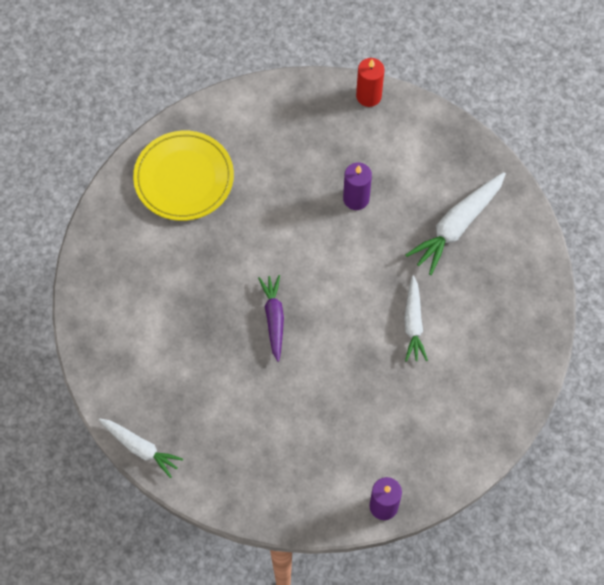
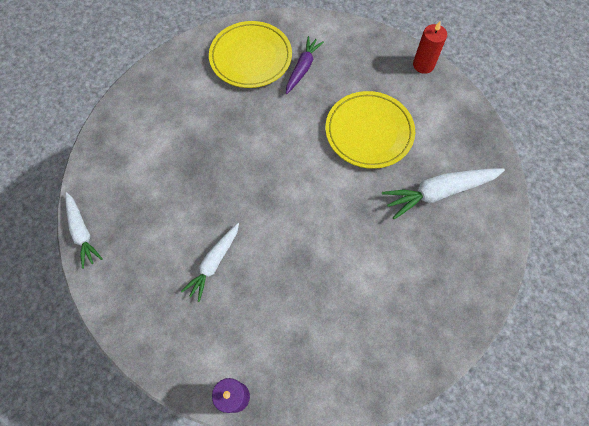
camera: 30 degrees right, 0 degrees up
purple carrot [258,275,284,362] -> purple carrot moved to [286,36,324,94]
purple candle [343,162,372,210] -> yellow plate [325,91,415,169]
white carrot [404,275,428,362] -> white carrot moved to [181,223,239,302]

